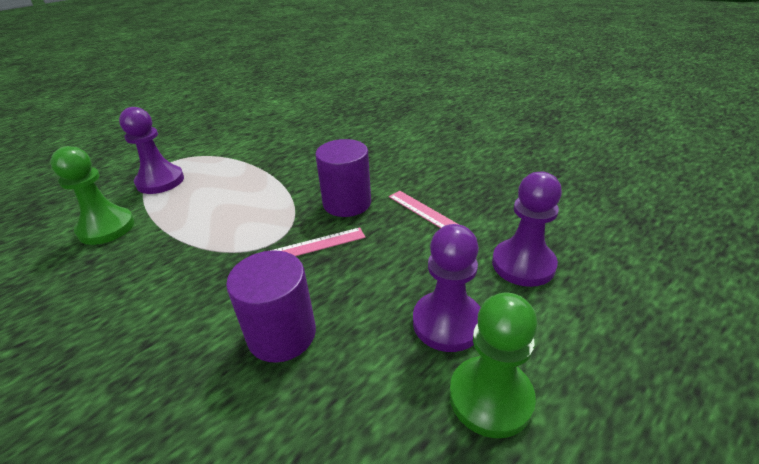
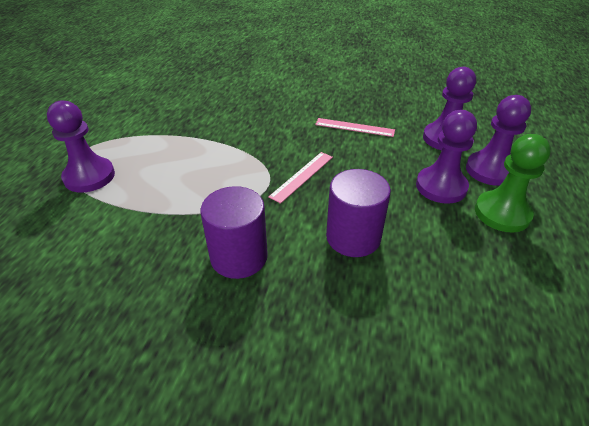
camera: 35 degrees left, 5 degrees up
green pawn [50,146,135,245] -> none
purple cylinder [315,139,371,217] -> purple cylinder moved to [200,186,268,279]
none -> purple pawn [466,95,531,186]

